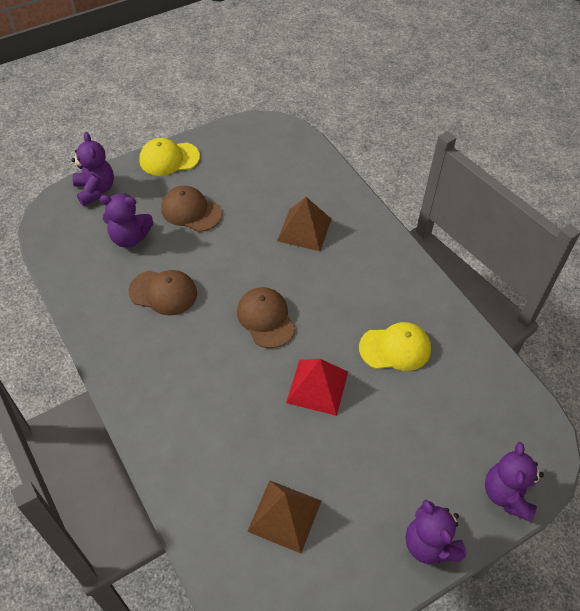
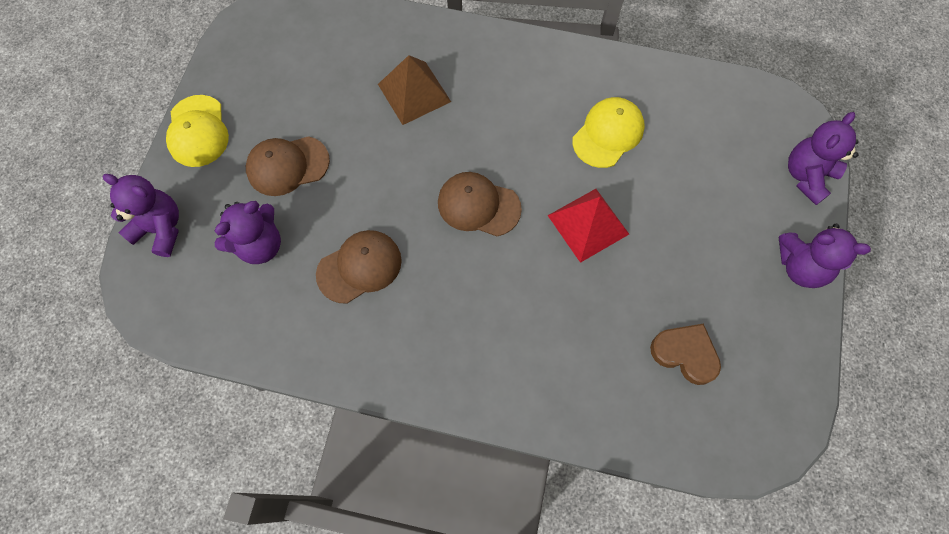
camera: 45 degrees left, 15 degrees up
yellow cap [139,138,200,176] -> yellow cap turned 45 degrees counterclockwise [166,95,229,167]
brown pyramid [247,481,321,553] -> brown heart [650,324,721,385]
purple teddy bear [485,442,544,522] -> purple teddy bear turned 75 degrees clockwise [788,112,859,205]

